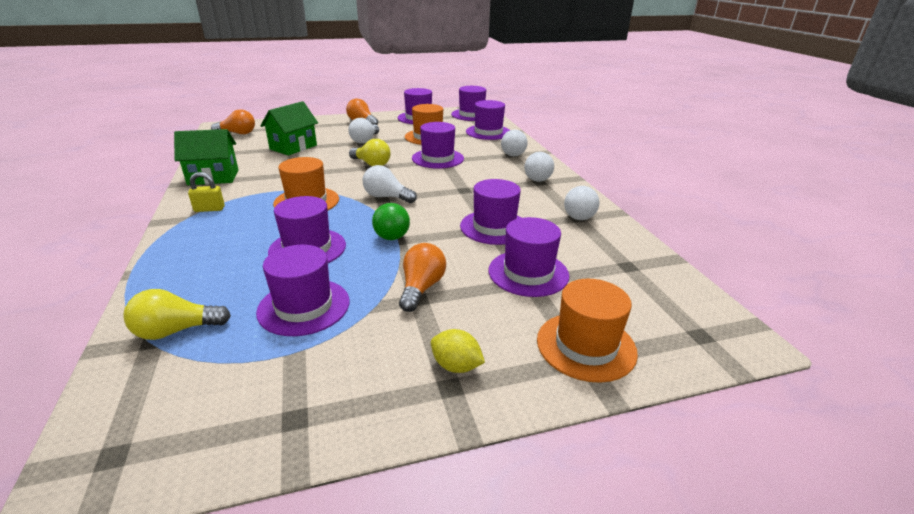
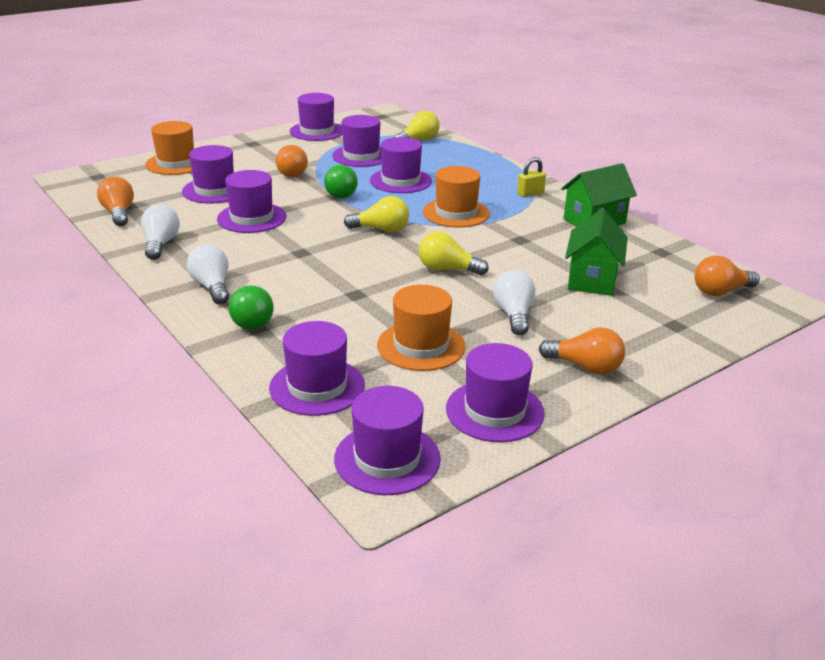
camera: 160 degrees right, 0 degrees up
white light bulb [362,165,417,203] -> yellow light bulb [344,196,409,232]
purple hat [412,122,464,169] -> purple hat moved to [290,93,343,141]
yellow lemon [431,329,485,373] -> none
white ball [501,130,528,156] -> green ball [229,285,274,330]
none -> orange light bulb [97,176,134,226]

